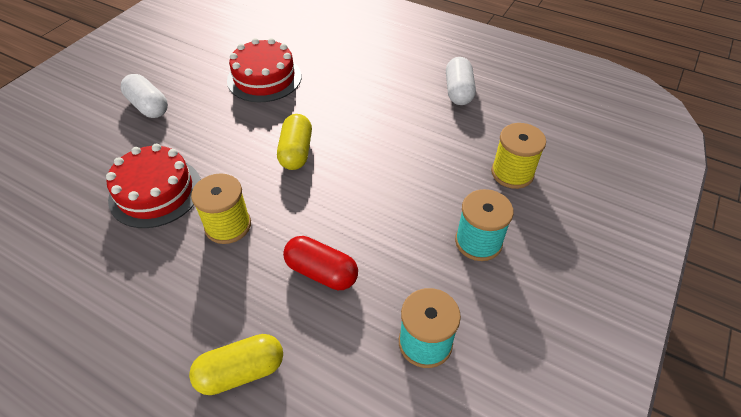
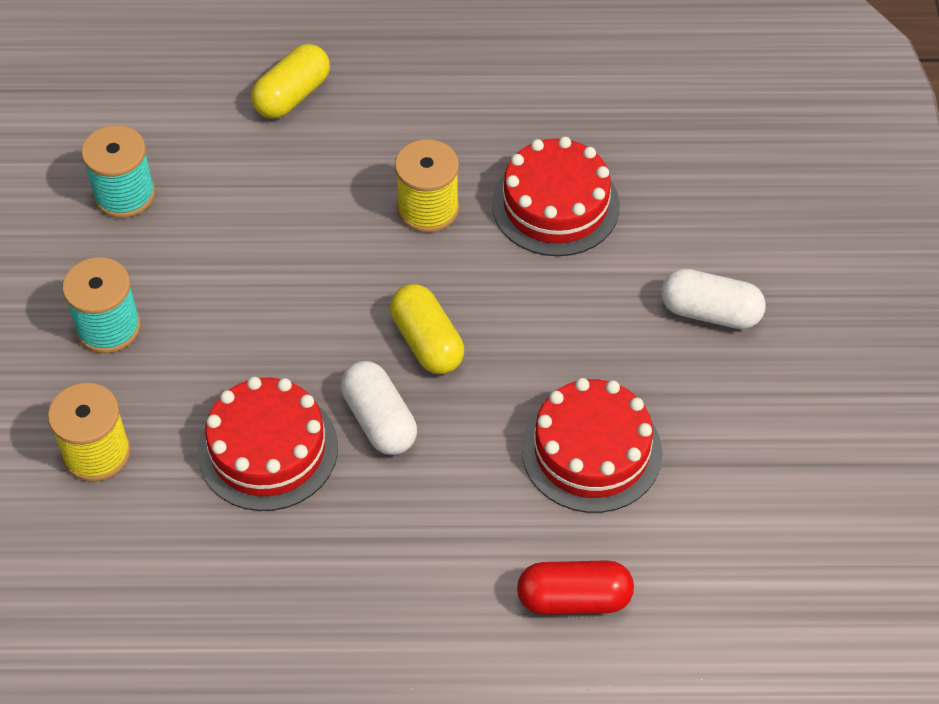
camera: 150 degrees right, 5 degrees up
red capsule [283,236,358,290] -> red capsule moved to [517,560,634,615]
white capsule [446,57,476,105] -> white capsule moved to [341,361,417,455]
none -> red cake [198,377,338,511]

